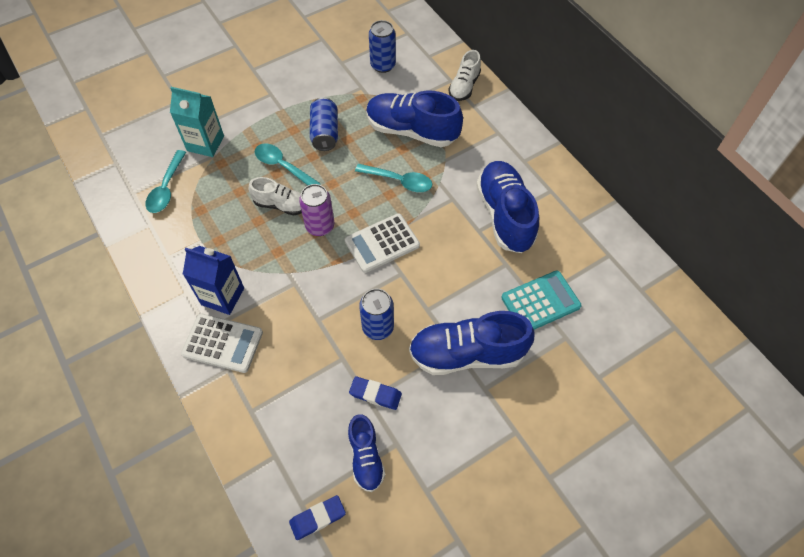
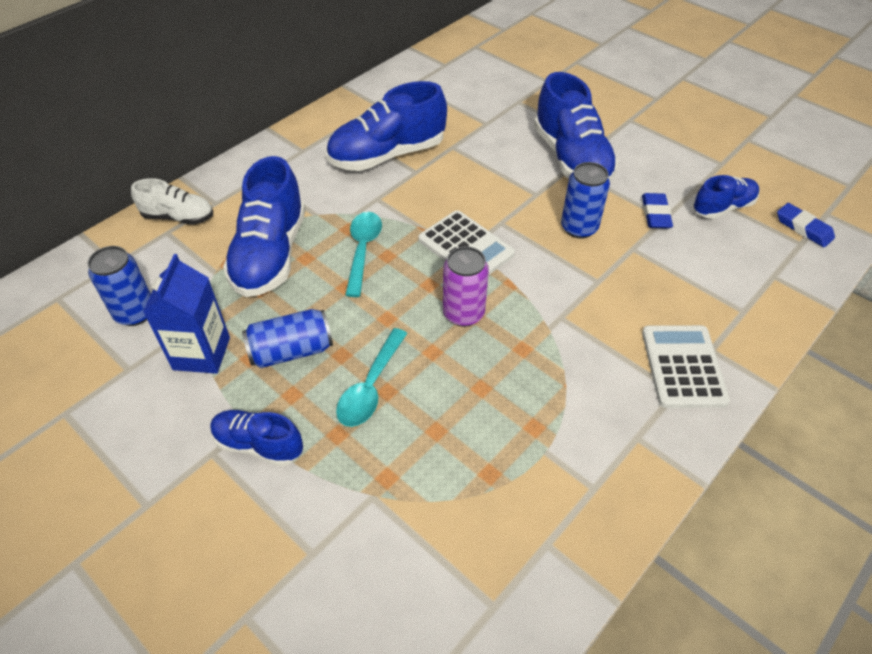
camera: 105 degrees left, 10 degrees down
turquoise spoon [146,150,186,213] -> none
turquoise carton [170,87,224,157] -> none
blue carton [183,246,244,315] -> blue carton moved to [143,254,230,374]
white shoe [248,177,302,215] -> none
turquoise calculator [501,270,582,330] -> none
none -> blue shoe [210,410,303,466]

